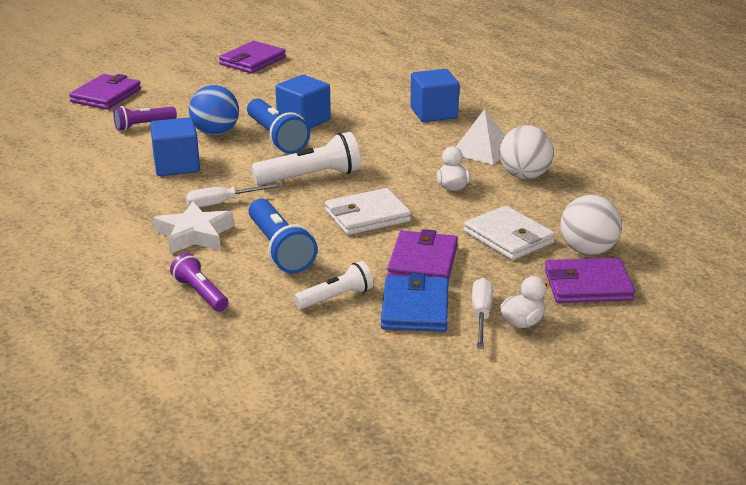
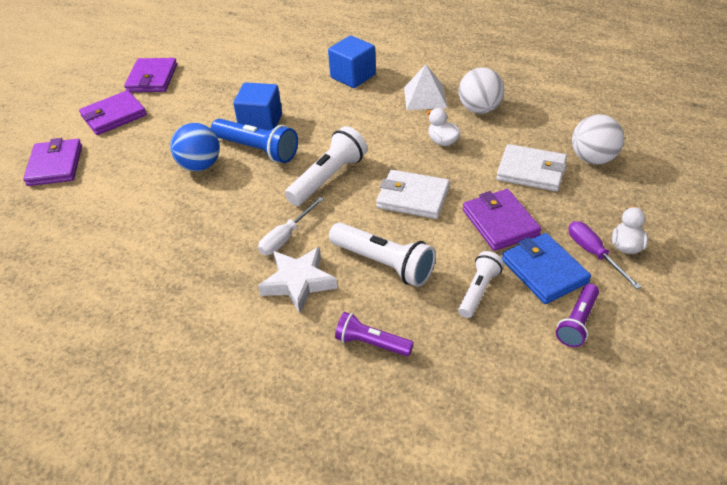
camera: 30 degrees left, 15 degrees up
purple flashlight [113,106,177,131] -> purple flashlight moved to [556,284,599,347]
blue cube [150,117,200,176] -> none
blue flashlight [249,199,318,273] -> white flashlight [329,223,436,287]
white wallet [325,188,411,235] -> white wallet turned 75 degrees clockwise [376,170,450,219]
white screwdriver [472,278,493,349] -> purple screwdriver [569,221,641,289]
purple wallet [545,258,635,303] -> purple wallet moved to [79,90,147,135]

